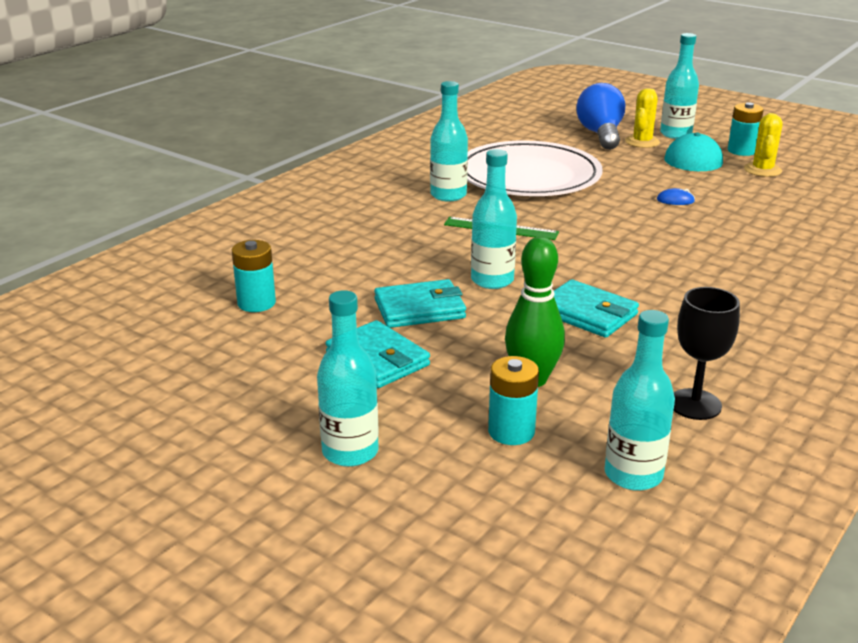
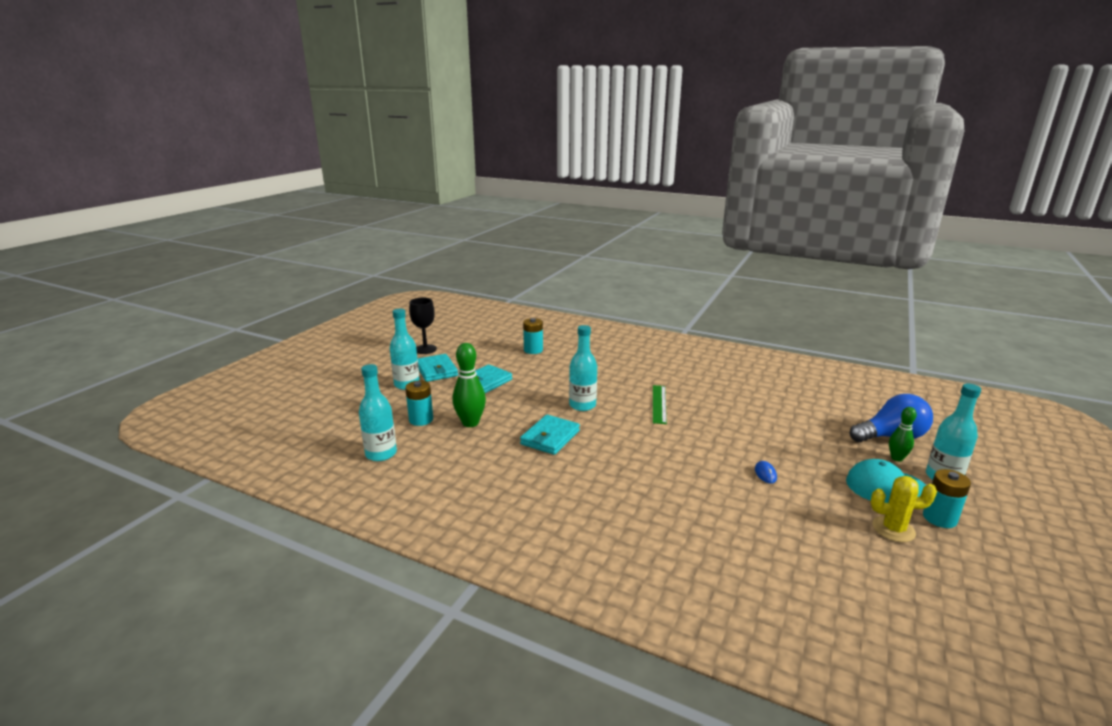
camera: 80 degrees right, 5 degrees down
turquoise wallet [374,279,466,328] -> turquoise wallet moved to [418,354,458,382]
turquoise bottle [430,81,468,202] -> none
white plate [467,140,603,196] -> none
yellow cactus [625,88,660,148] -> green bowling pin [889,407,917,461]
black goblet [673,287,740,420] -> black goblet moved to [409,298,437,354]

